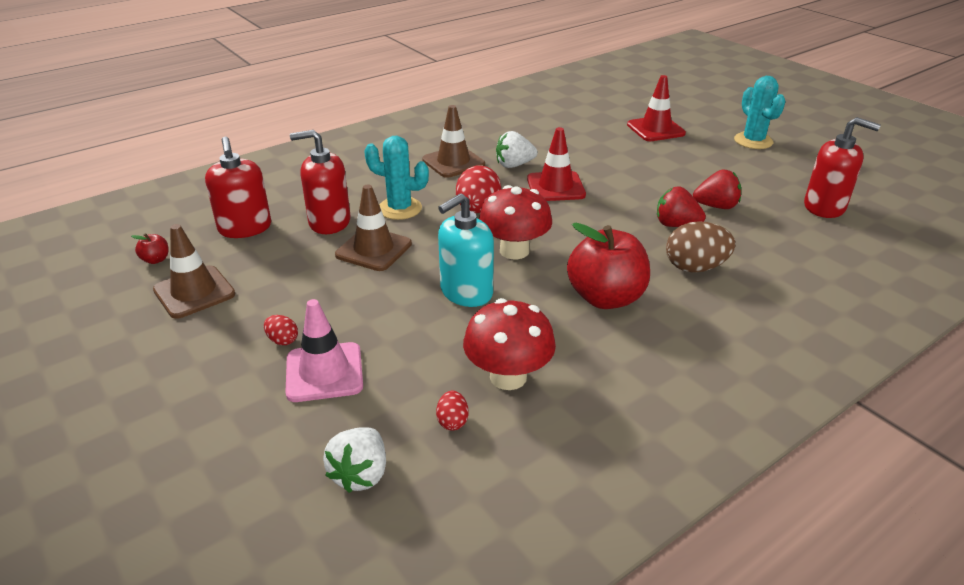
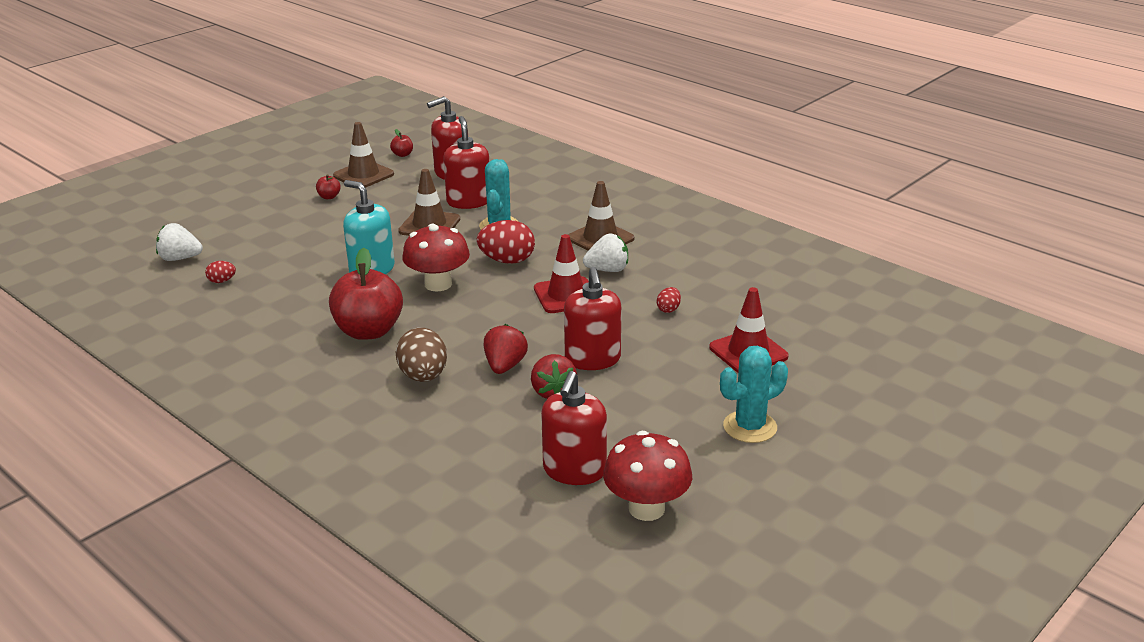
camera: 80 degrees right, 5 degrees down
red egg [264,315,298,345] -> red egg moved to [657,287,681,313]
pink traffic cone [285,299,363,402] -> none
red mushroom [463,298,556,390] -> red mushroom moved to [603,431,692,521]
white strawberry [496,131,537,168] -> white strawberry turned 105 degrees clockwise [583,234,628,272]
none -> red apple [316,174,341,199]
none -> red soap dispenser [564,267,621,370]

